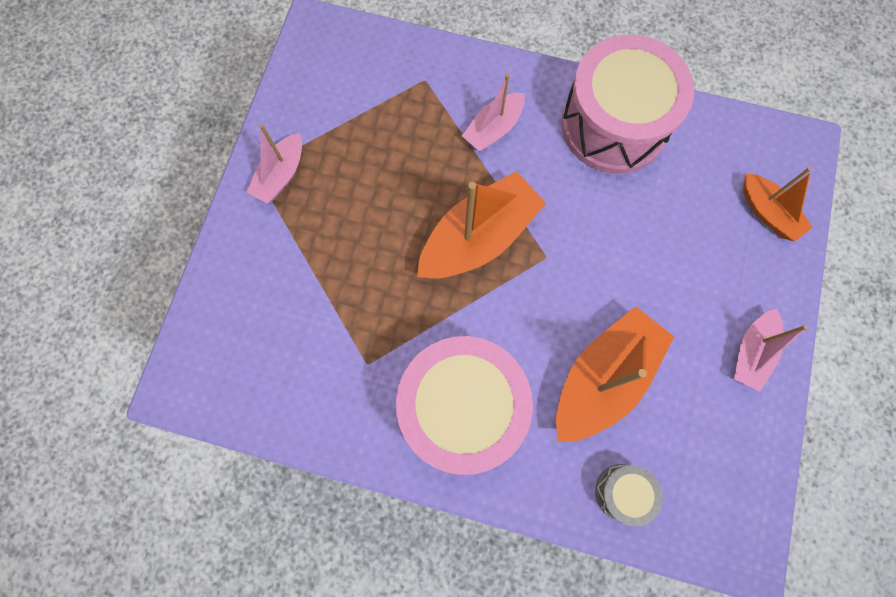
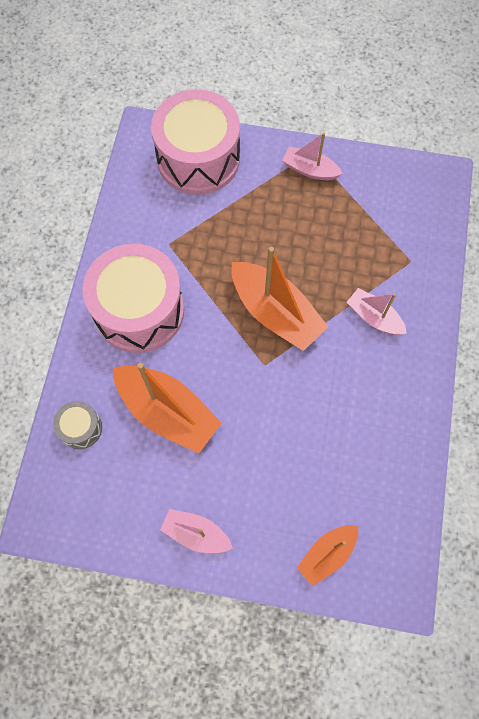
camera: 85 degrees right, 5 degrees down
pink drum [561,34,694,174] -> pink drum moved to [151,89,240,195]

